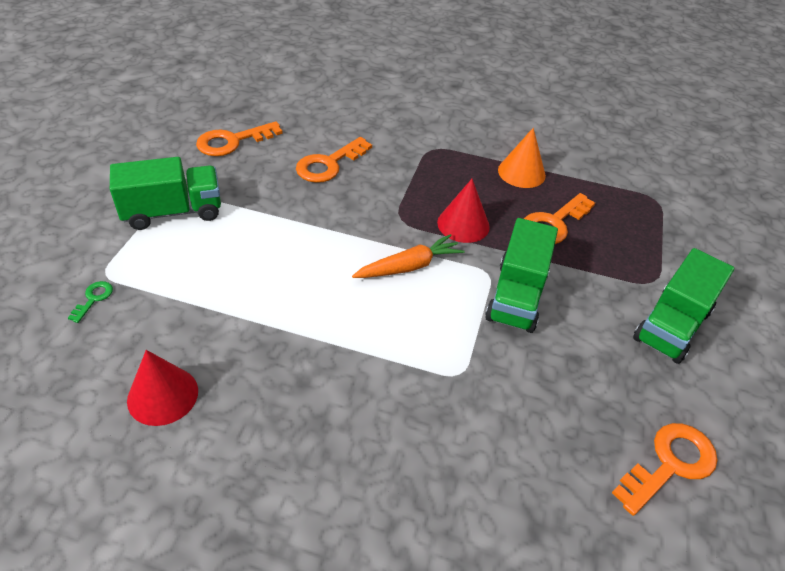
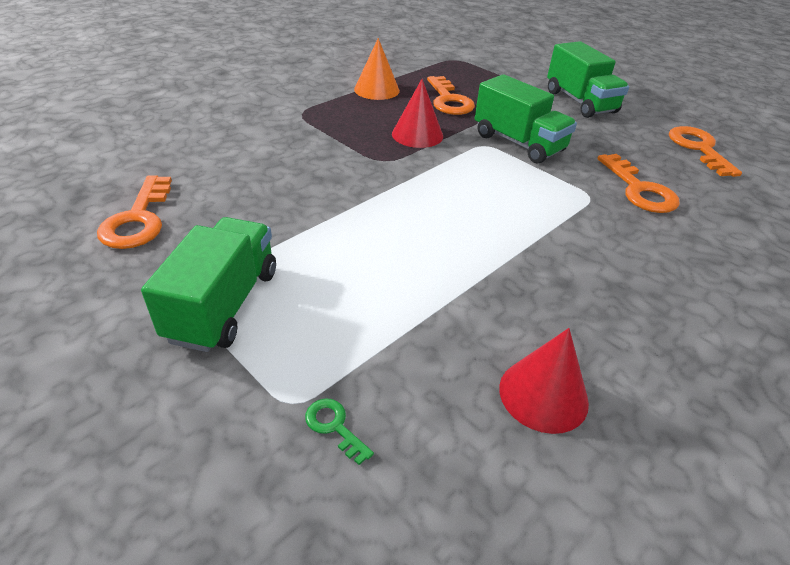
camera: 60 degrees left, 5 degrees down
orange key [296,137,372,183] -> orange key moved to [597,154,680,213]
orange carrot [352,234,465,278] -> none

